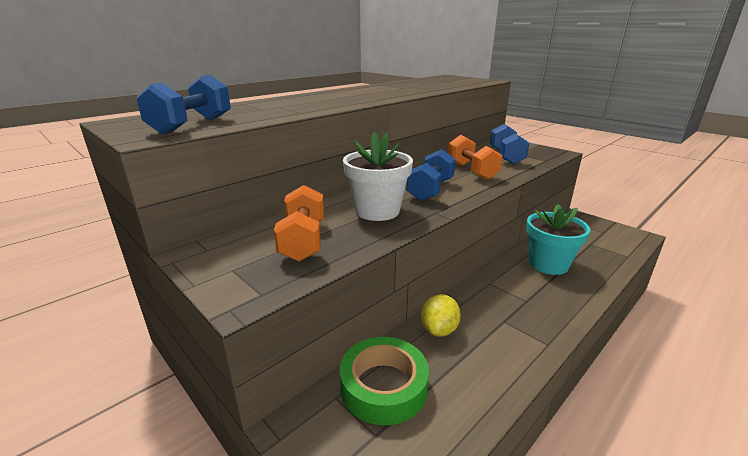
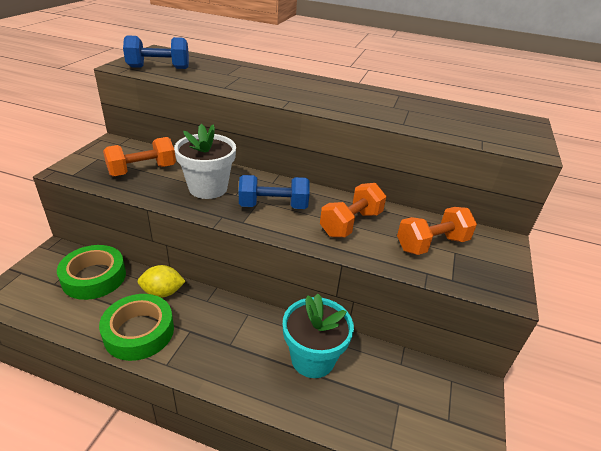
camera: 60 degrees right, 10 degrees up
blue dumbbell [490,124,529,164] -> orange dumbbell [397,207,477,255]
none -> green tape [99,294,174,361]

